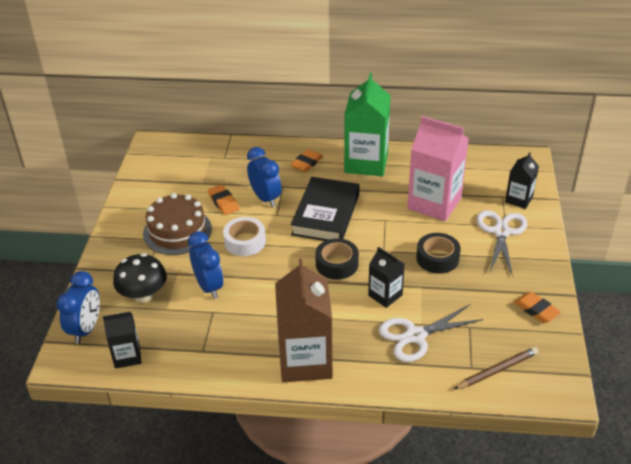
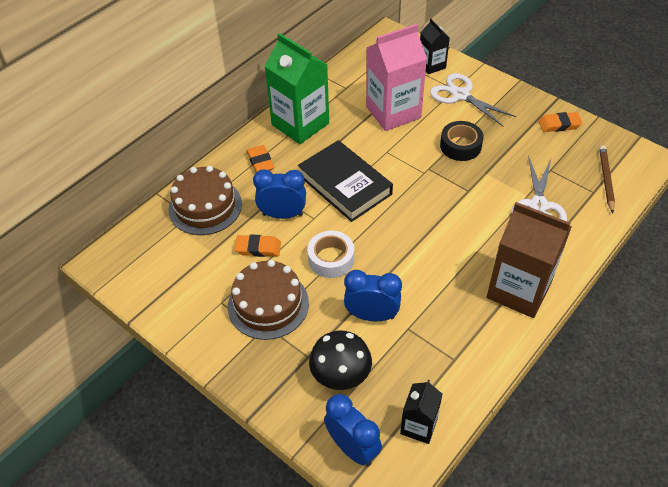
camera: 55 degrees left, 10 degrees up
black tape [315,238,359,280] -> none
black carton [368,247,405,308] -> none
none -> brown cake [169,166,242,235]

